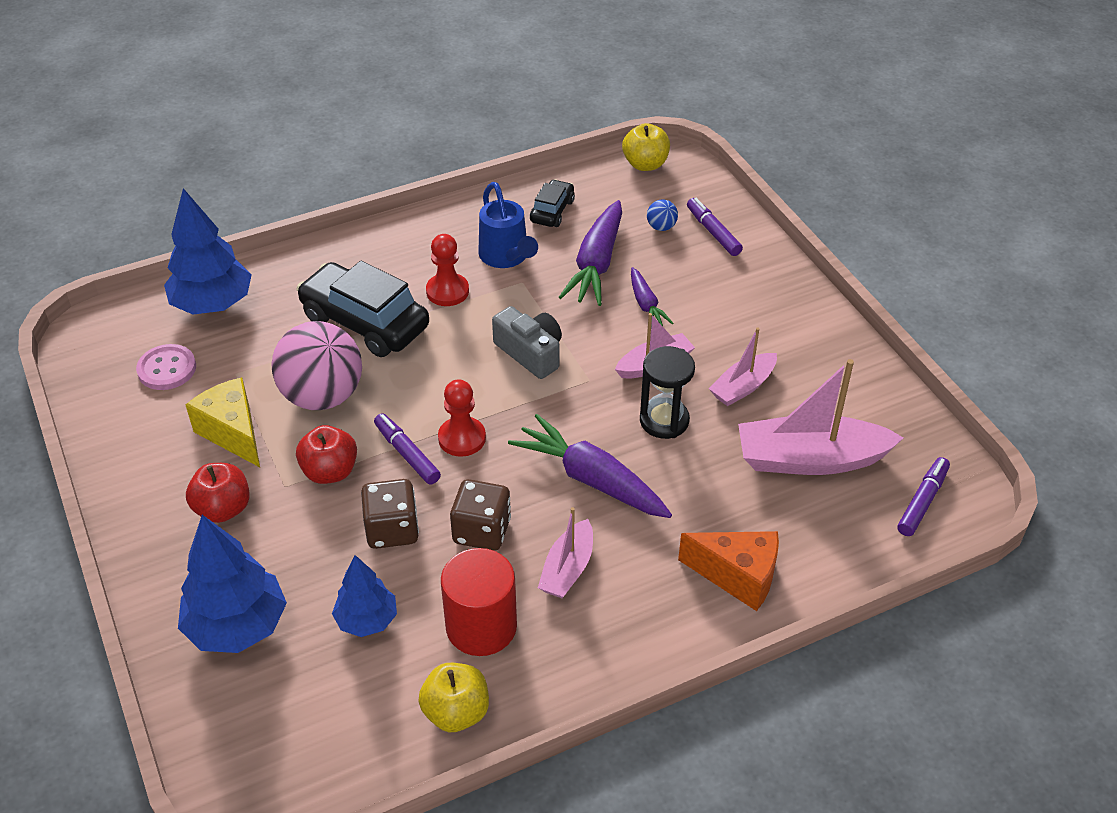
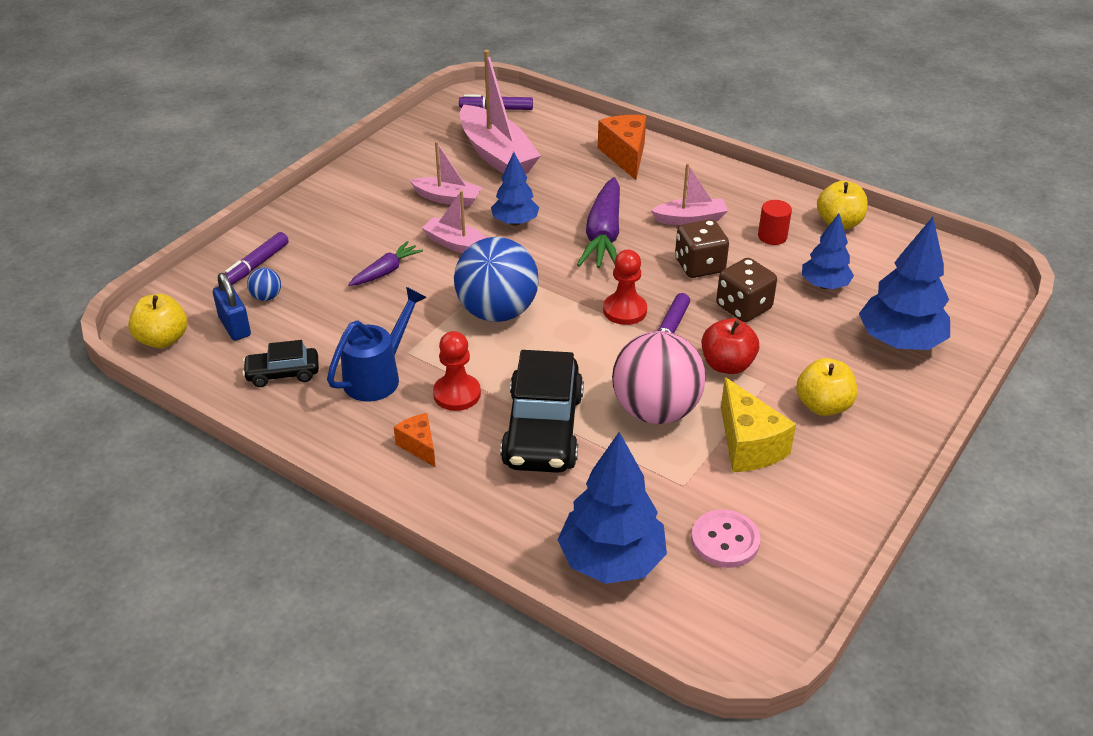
camera: 120 degrees left, 5 degrees down
yellow cheese [186,377,260,467] -> yellow cheese turned 45 degrees counterclockwise [721,377,796,472]
red apple [186,463,250,523] -> yellow apple [796,358,857,416]
red cylinder [441,548,517,656] -> red cylinder [758,200,792,245], size x0.54
grey camera [492,306,562,379] -> blue ball [454,237,539,322]
purple carrot [559,200,622,306] -> none
black hourglass [640,346,695,439] -> blue tree [491,152,539,226]
none -> blue padlock [213,273,251,341]
none -> orange cheese [394,413,436,467]

